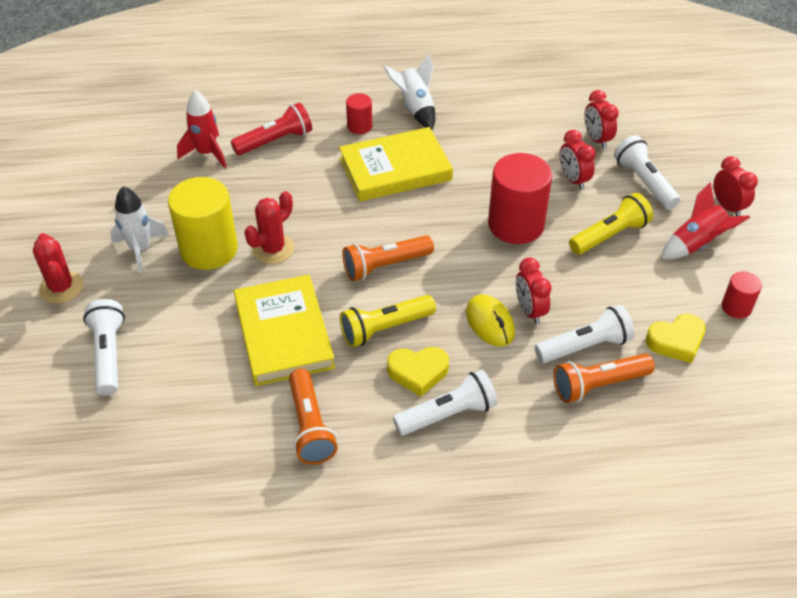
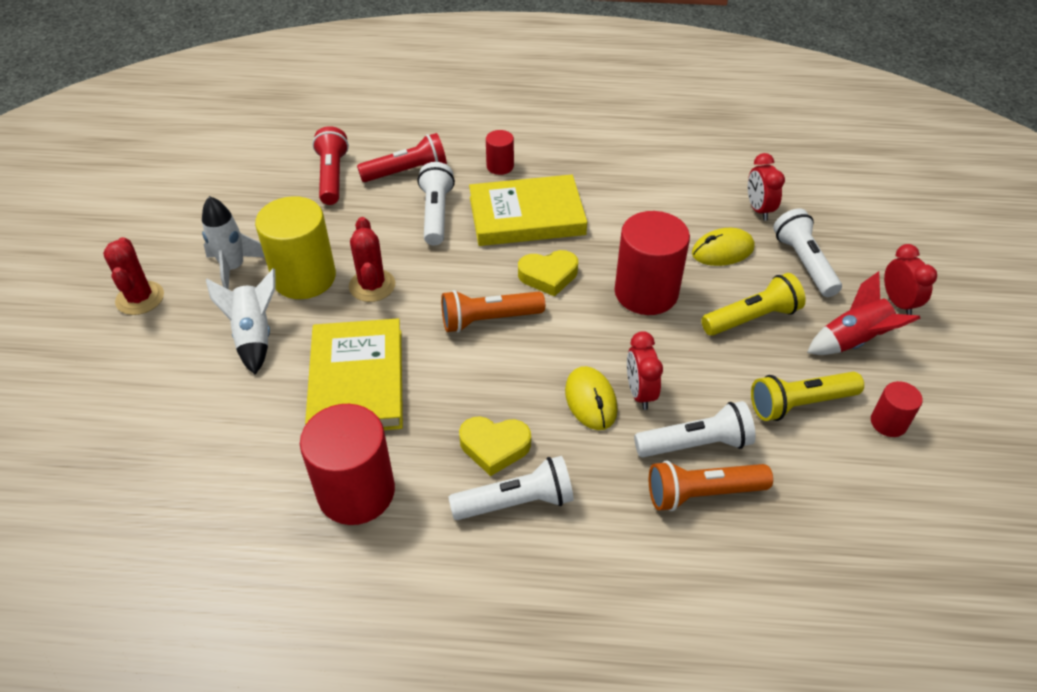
camera: 10 degrees right, 0 degrees up
white flashlight [83,299,125,395] -> white flashlight moved to [418,162,455,245]
red rocket [177,90,226,168] -> red flashlight [312,126,349,205]
red cactus [244,191,294,264] -> red cactus turned 60 degrees counterclockwise [349,217,395,302]
orange flashlight [289,368,338,464] -> red cylinder [300,404,395,525]
yellow flashlight [340,295,436,347] -> yellow flashlight moved to [751,372,864,421]
white rocket [383,54,435,130] -> white rocket moved to [206,268,276,375]
red clock [560,130,596,190] -> yellow mouse [692,228,755,266]
yellow heart [646,314,706,363] -> yellow heart moved to [518,250,578,297]

